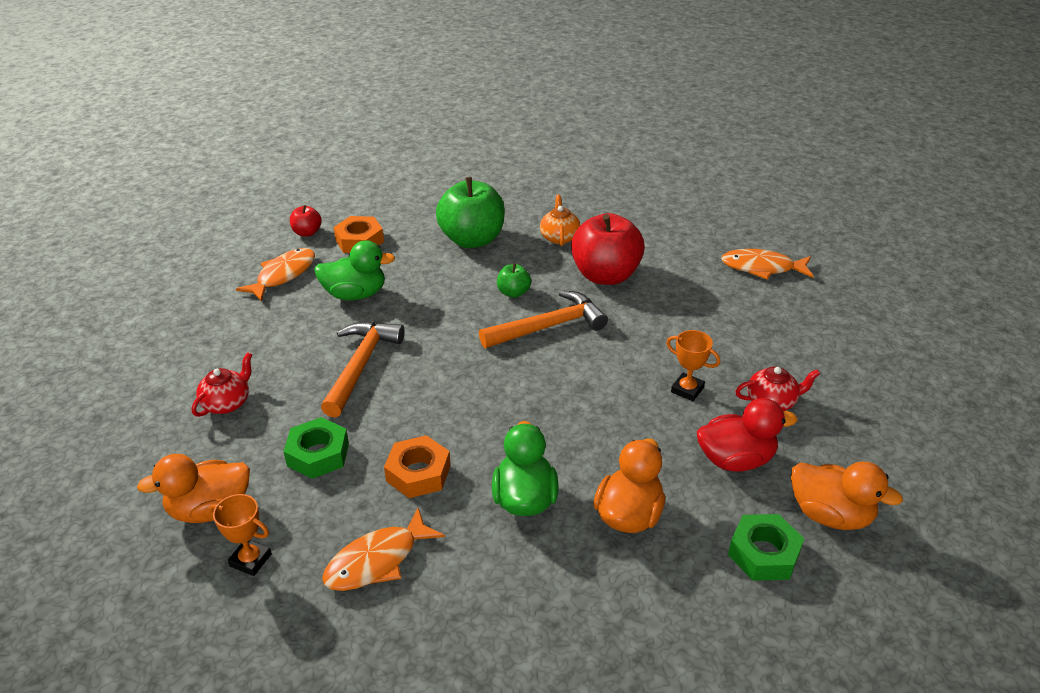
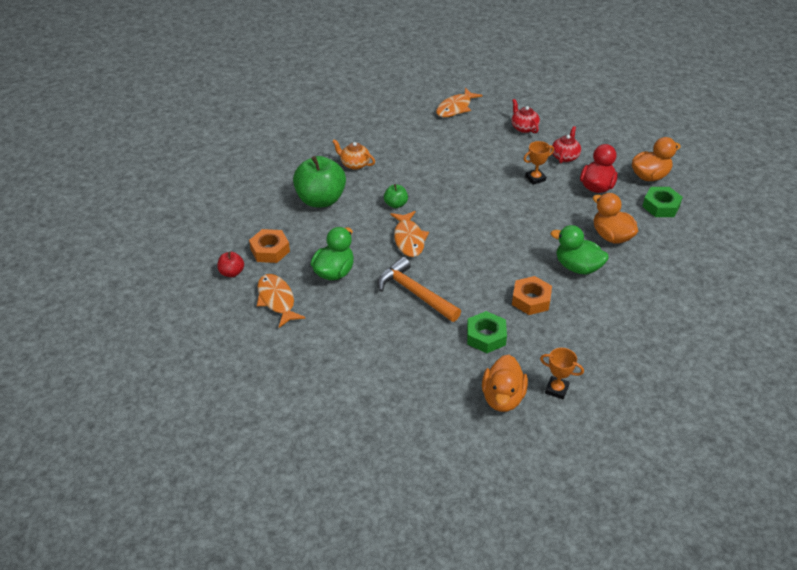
camera: 60 degrees left, 5 degrees up
red teapot [192,352,252,417] -> red teapot moved to [512,99,540,133]
orange trophy [209,494,272,576] -> orange trophy turned 60 degrees clockwise [540,348,584,399]
orange fish [322,508,445,591] -> orange fish moved to [390,211,429,257]
orange hammer [479,291,608,348] -> none
red apple [571,213,645,285] -> none

